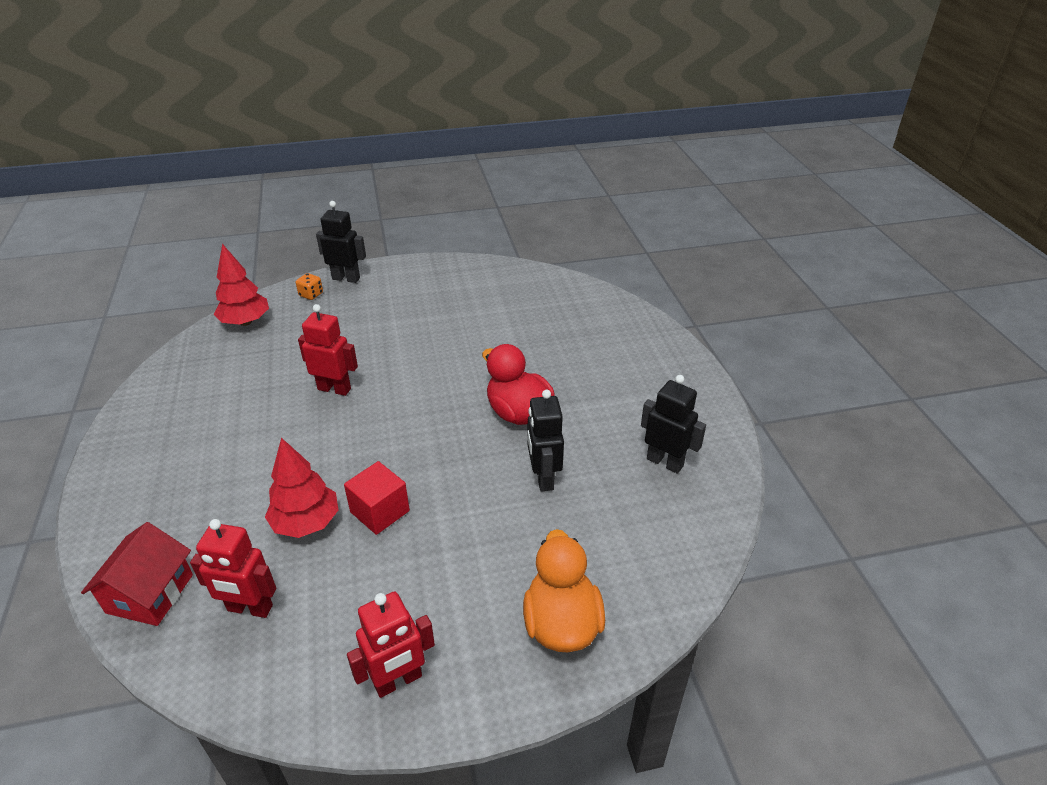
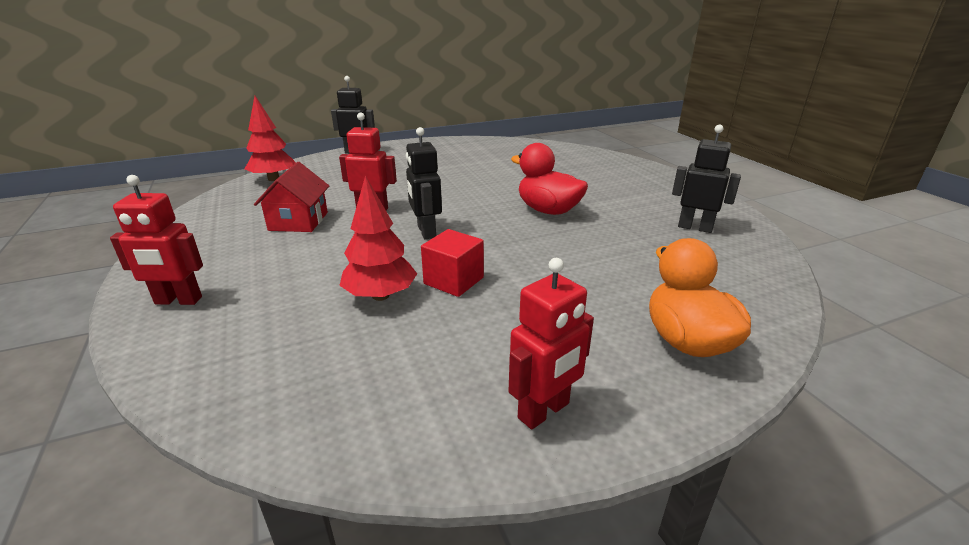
camera: 10 degrees left, 10 degrees down
red house [81,522,193,626] -> red house moved to [254,162,329,232]
red robot [190,519,276,618] -> red robot moved to [110,175,203,305]
orange dice [296,273,323,300] -> none
black robot [528,390,564,492] -> black robot moved to [406,127,442,239]

